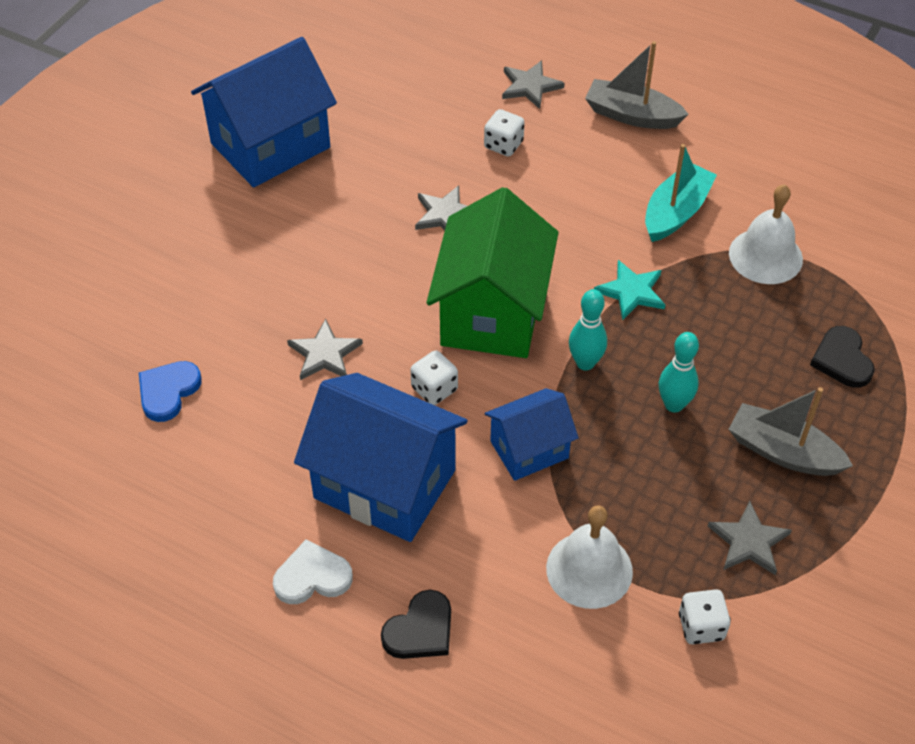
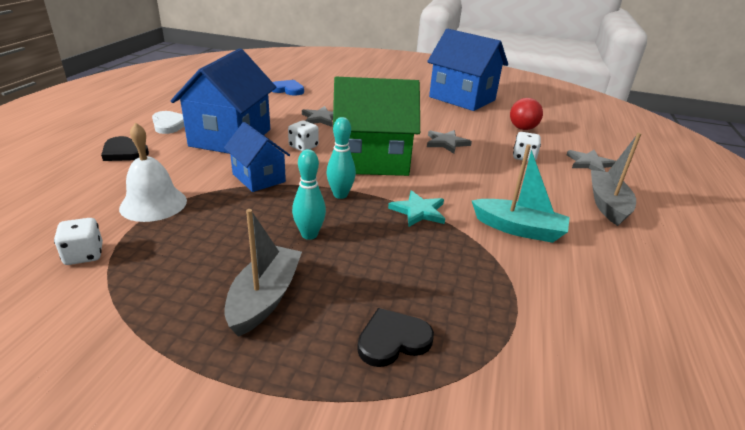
camera: 75 degrees right, 20 degrees down
grey star [708,501,792,575] -> none
white bell [729,184,803,284] -> none
none -> red ball [510,98,543,130]

